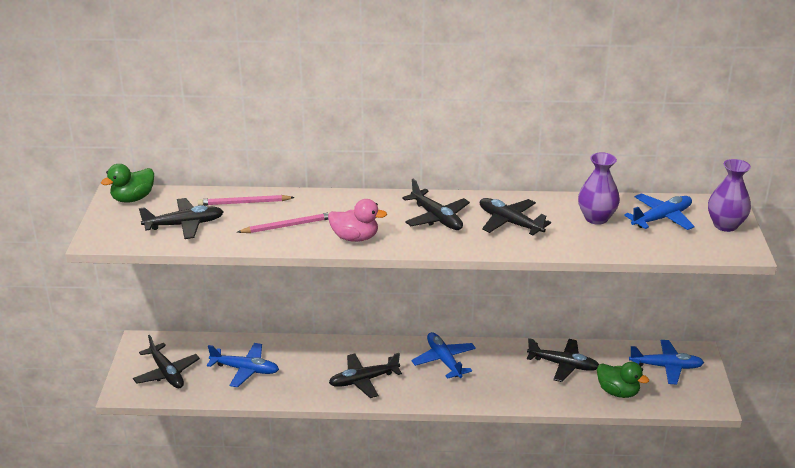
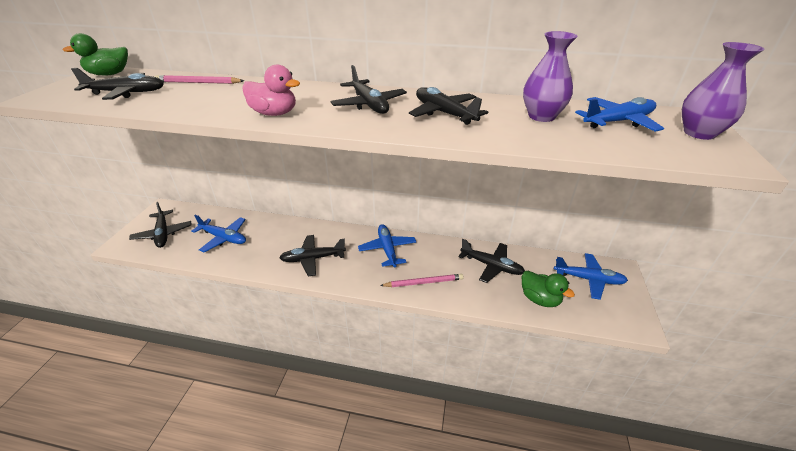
camera: 10 degrees right, 5 degrees up
pink pencil [238,212,330,233] -> pink pencil moved to [380,274,464,287]

